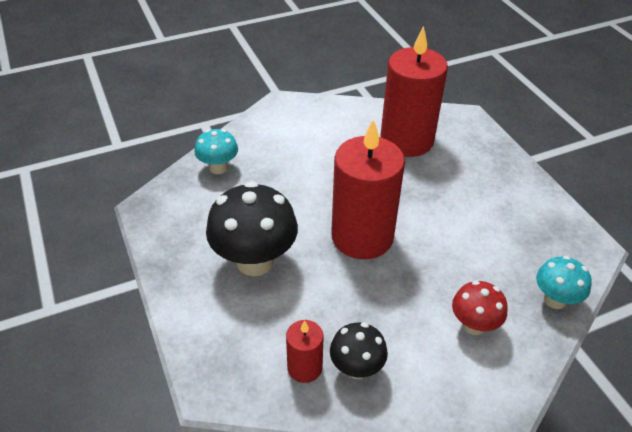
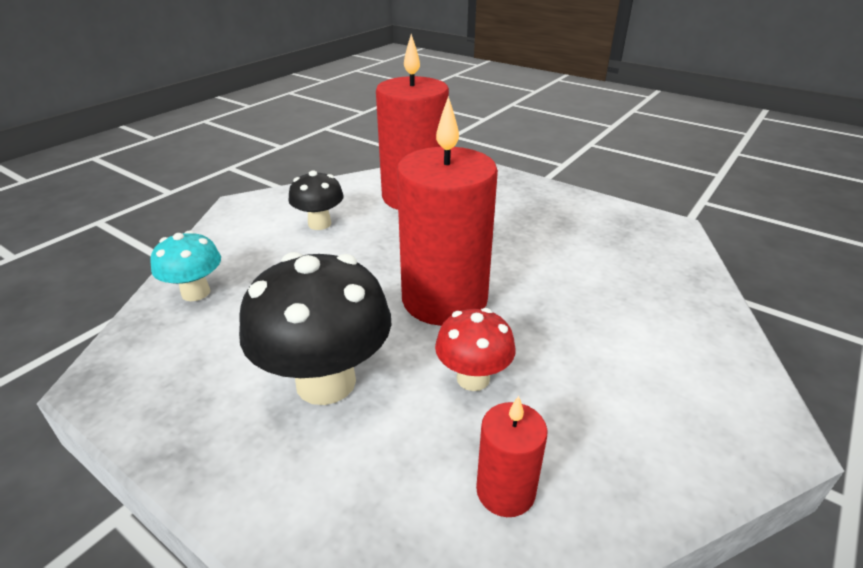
camera: 30 degrees left, 10 degrees down
black mushroom [330,323,388,379] -> black mushroom moved to [288,171,344,230]
red mushroom [452,281,508,335] -> red mushroom moved to [435,308,515,391]
turquoise mushroom [536,256,592,309] -> none

